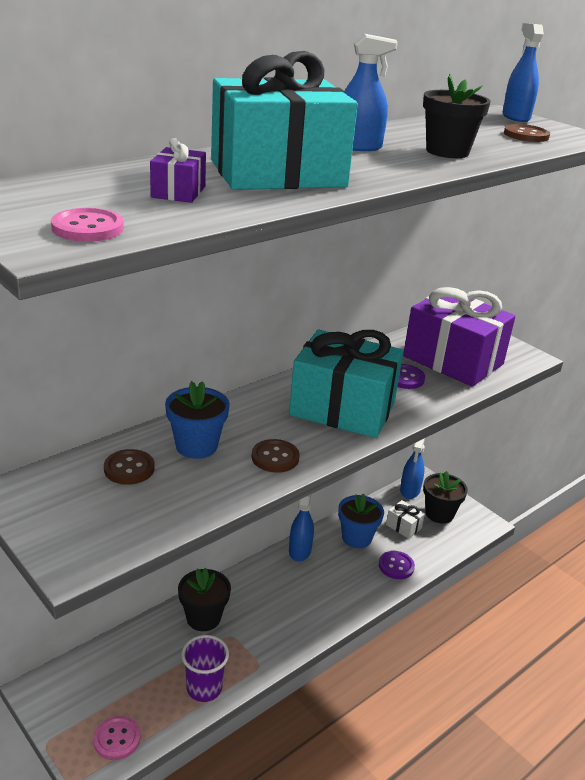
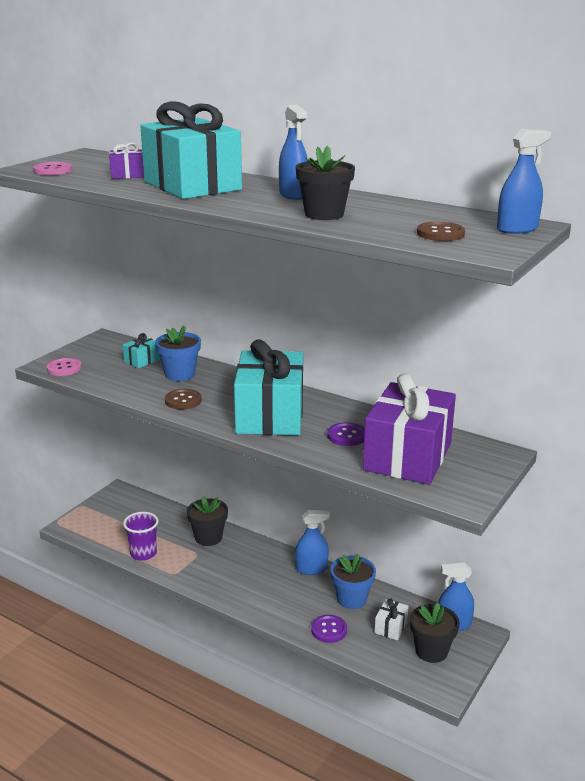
camera: 75 degrees right, 5 degrees down
pink button [93,716,140,760] -> pink button moved to [47,358,82,376]
brown button [104,449,155,485] -> turquoise gift [123,333,160,368]

